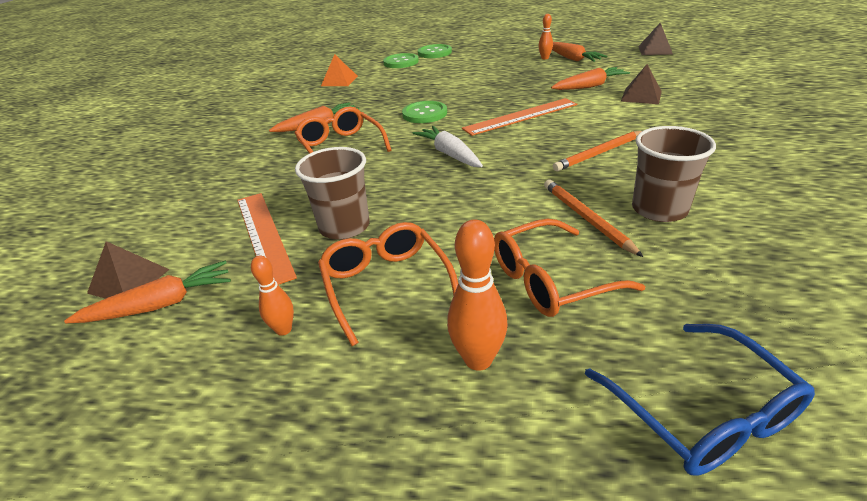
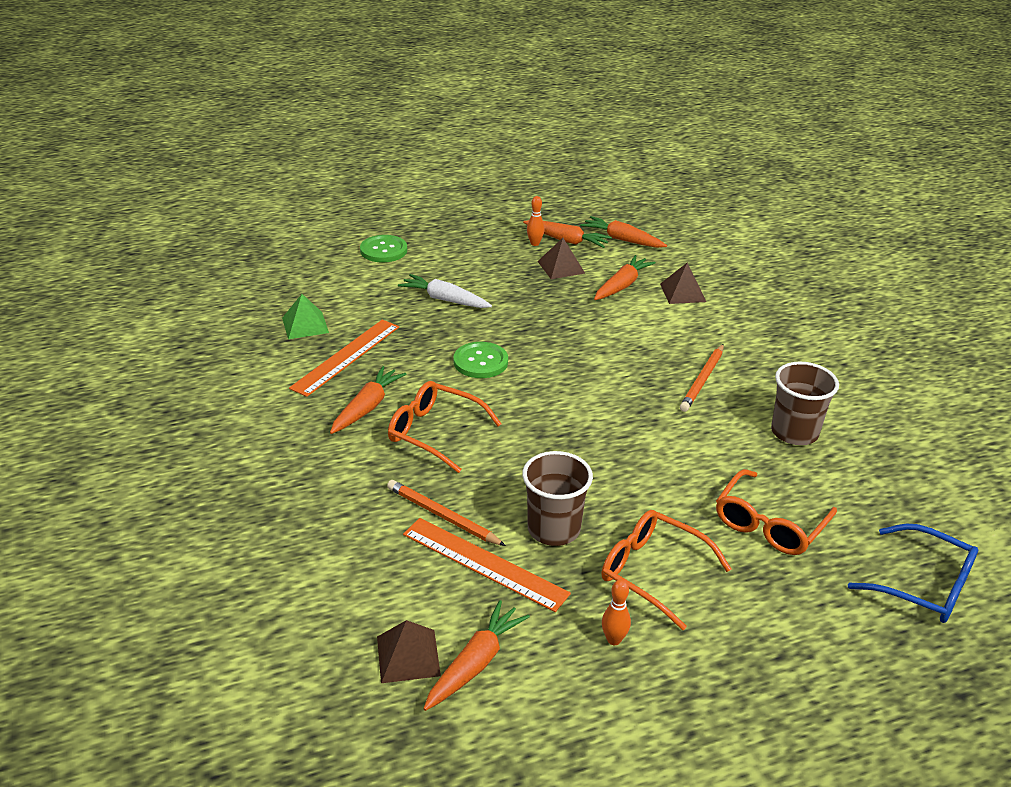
camera: 35 degrees left, 0 degrees up
orange pyramid [321,54,358,86] -> green pyramid [282,294,329,339]
green button [383,53,419,68] -> none
white carrot [412,126,483,167] -> white carrot moved to [398,274,492,308]
orange bowling pin [447,219,508,371] -> none
orange ruler [462,98,577,136] -> orange ruler moved to [289,320,399,397]
orange pencil [544,180,643,257] -> orange pencil moved to [387,480,506,546]
brown pyramid [638,23,673,55] -> brown pyramid moved to [537,238,585,279]
none -> orange carrot [580,216,667,248]

